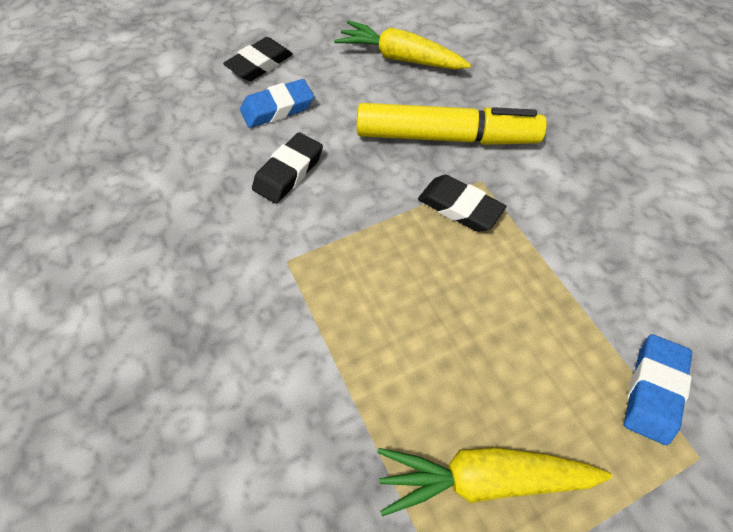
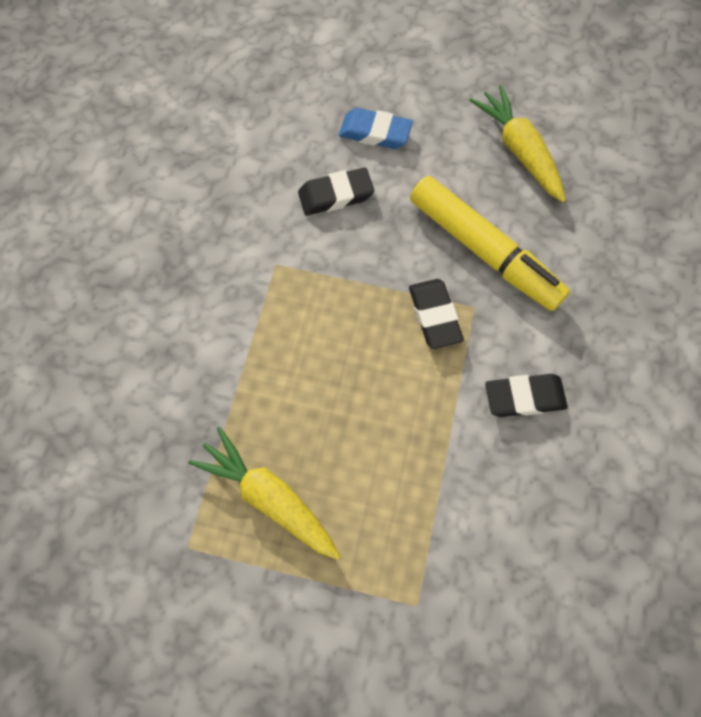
camera: 40 degrees right, 10 degrees up
black eraser [223,37,293,81] -> black eraser moved to [485,374,568,417]
blue eraser [624,334,692,445] -> none

